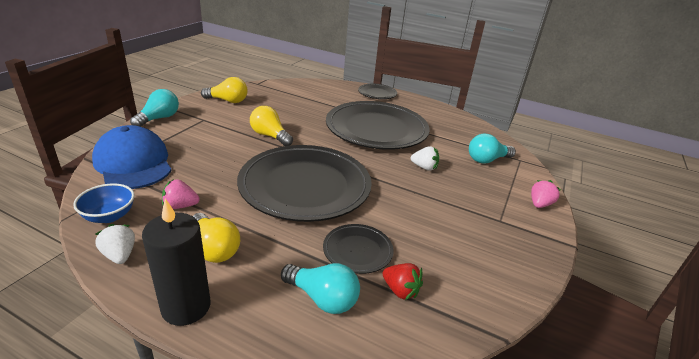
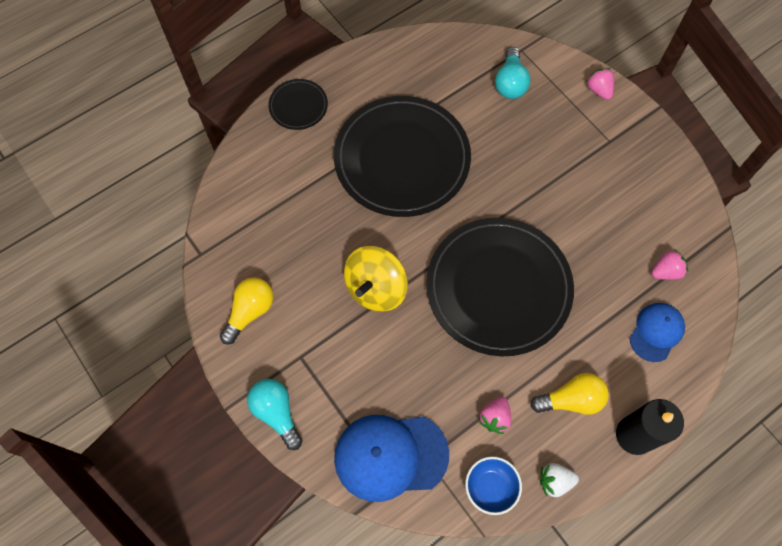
camera: 60 degrees left, 35 degrees up
yellow light bulb [250,106,293,146] -> yellow spinning top [344,246,408,312]
turquoise light bulb [281,263,360,314] -> blue cap [630,303,685,362]
black plate [323,224,394,274] -> none
red strawberry [383,263,423,300] -> pink strawberry [651,249,688,280]
white strawberry [411,146,439,171] -> none

